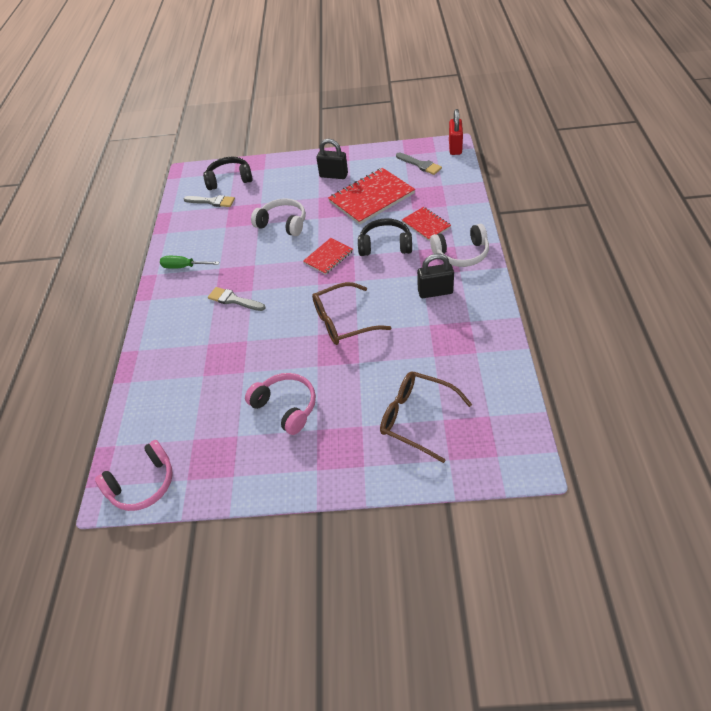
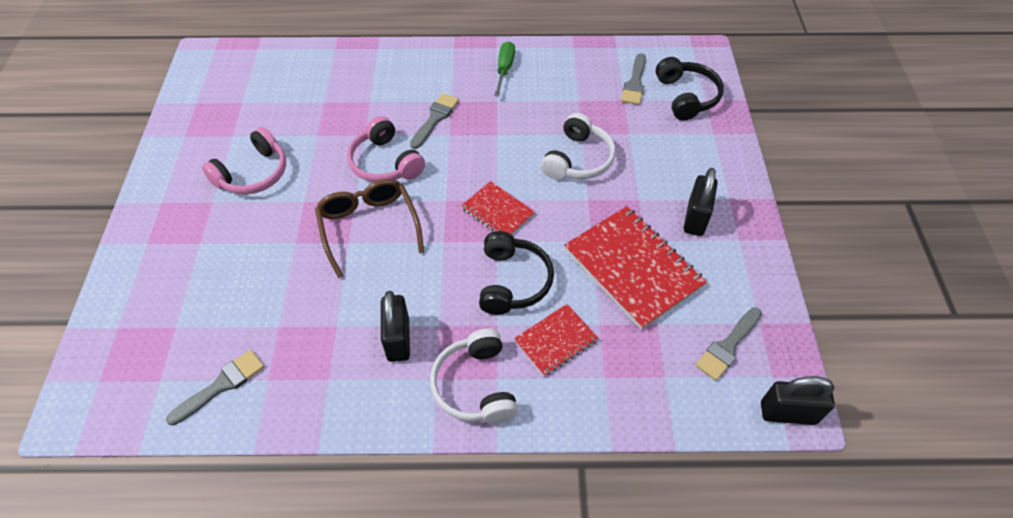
camera: 85 degrees right, 5 degrees up
pink headphones [95,440,173,511] -> pink headphones moved to [347,116,425,182]
brown glasses [380,372,472,463] -> none
red padlock [449,109,463,155] -> black padlock [761,376,835,425]
none -> grey brush [166,350,264,426]

